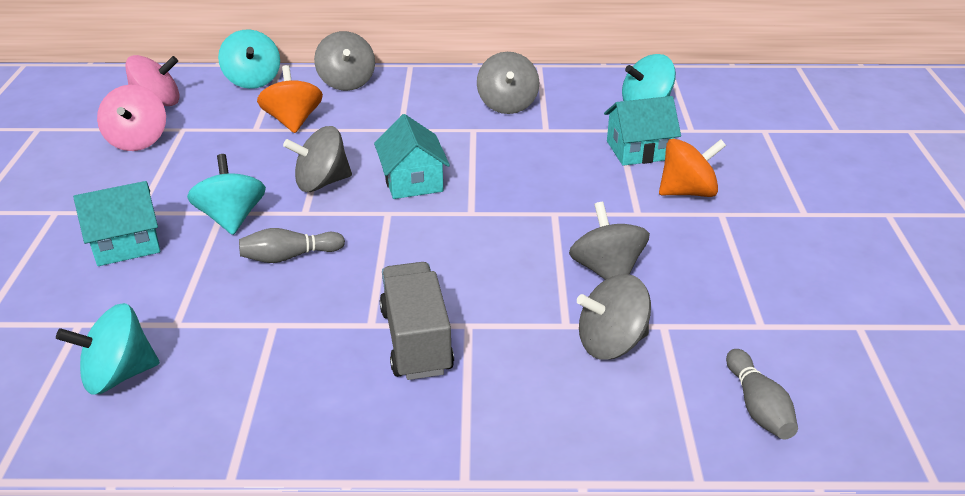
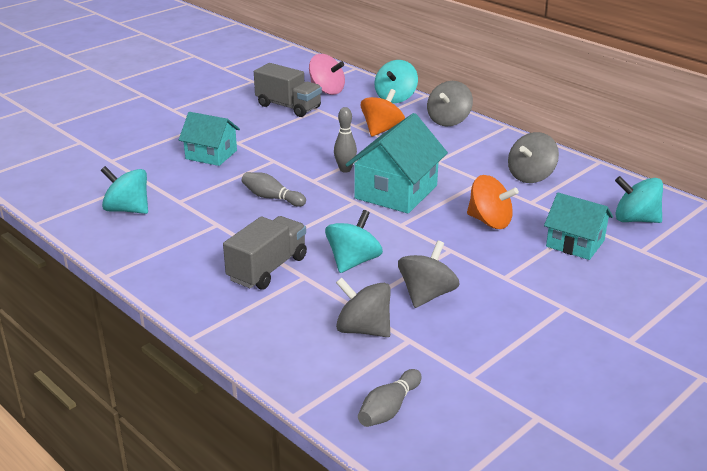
camera: 45 degrees right, 5 degrees down
pink spinning top [97,85,166,151] -> grey truck [254,63,322,117]
turquoise spinning top [187,154,266,235] -> turquoise spinning top moved to [325,210,383,273]
grey spinning top [283,126,352,192] -> grey bowling pin [334,107,357,173]
turquoise house [374,114,450,199] -> turquoise house [346,113,448,214], size x1.55
orange spinning top [659,139,726,197] -> orange spinning top moved to [467,175,519,229]

